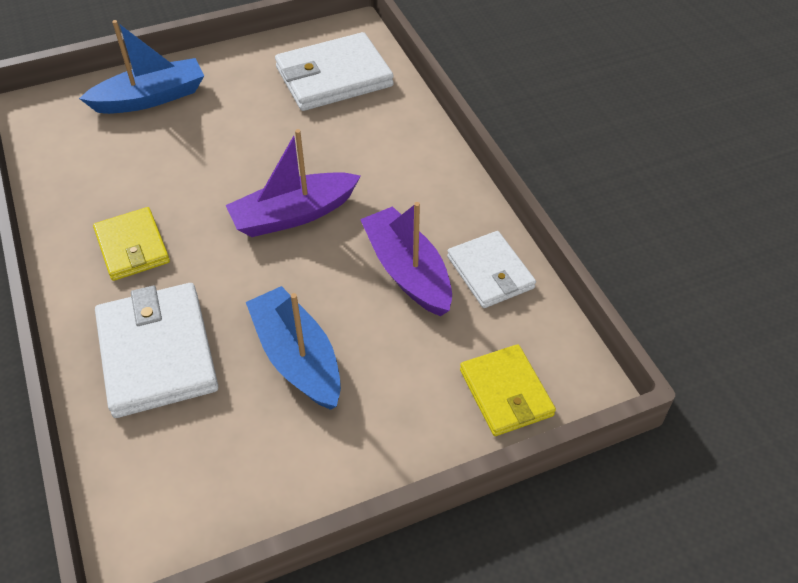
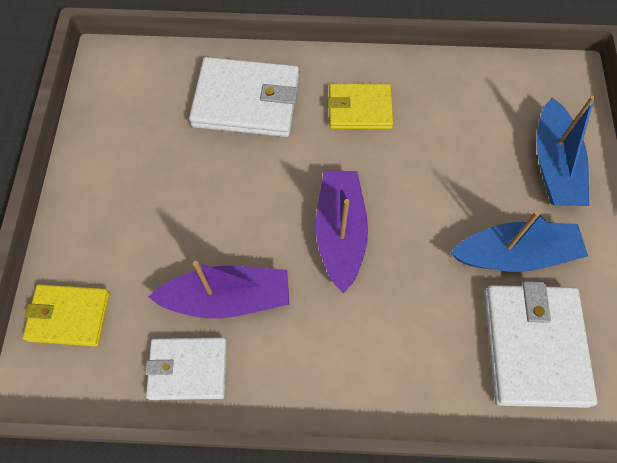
camera: 115 degrees right, 15 degrees up
blue boat [246,286,341,410] -> blue boat moved to [450,211,588,272]

